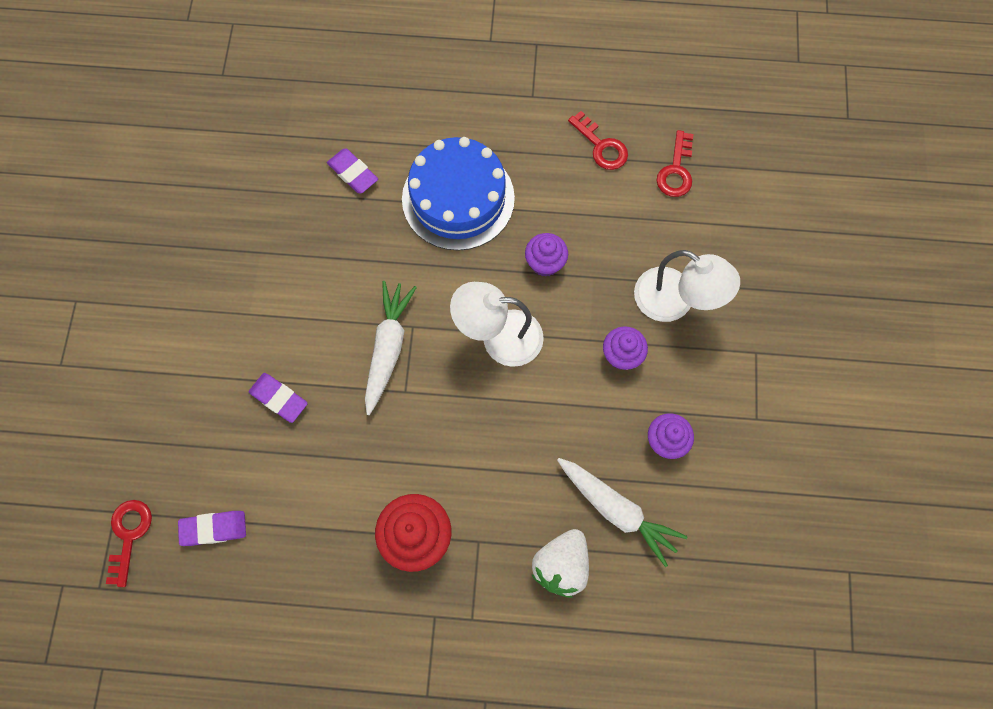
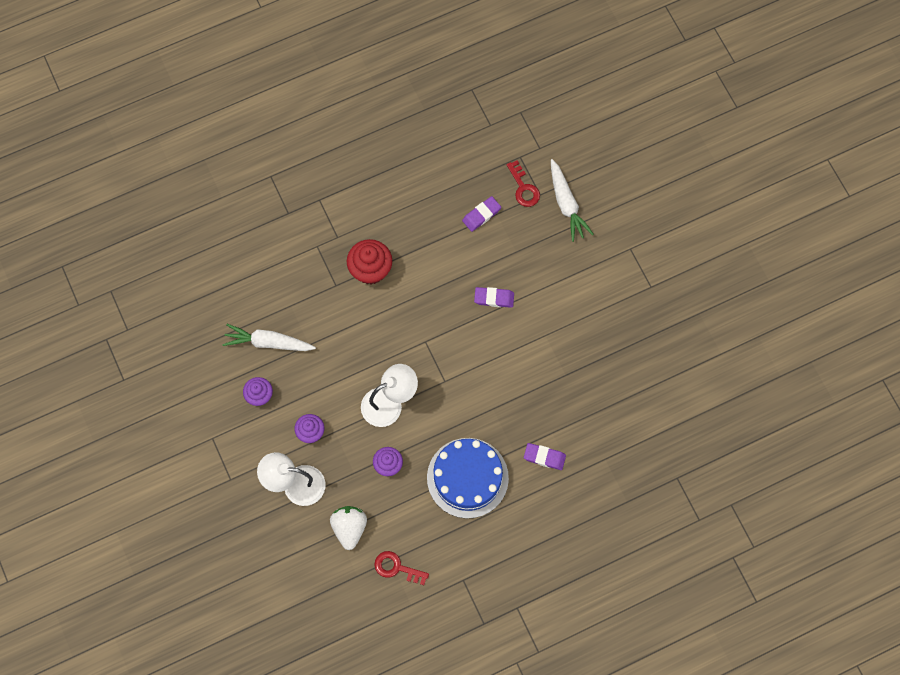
camera: 150 degrees right, 0 degrees up
white carrot [365,281,417,415] -> white carrot moved to [551,159,593,242]
white strawberry [531,529,589,598] -> white strawberry moved to [330,506,367,550]
red key [656,130,694,197] -> none

